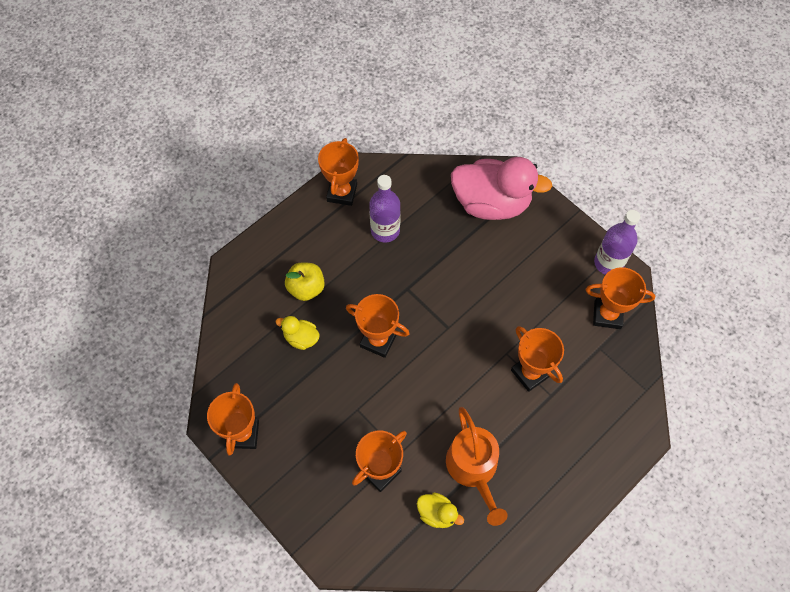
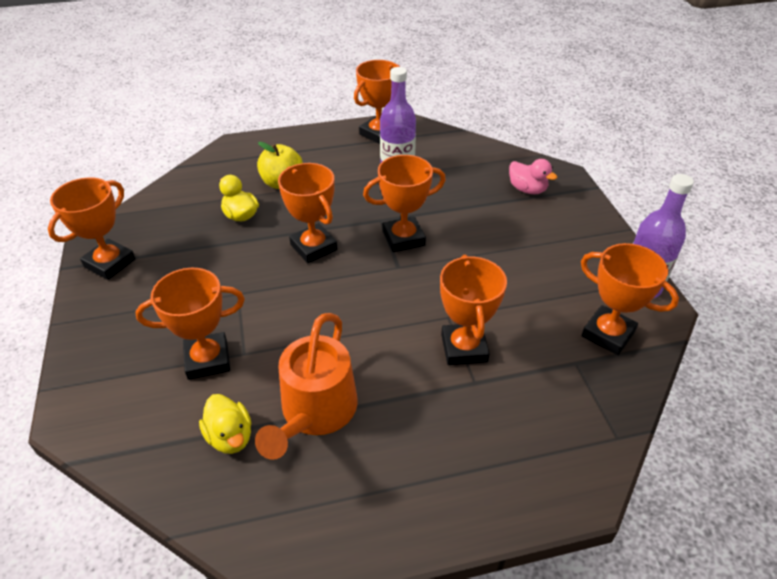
camera: 30 degrees right, 20 degrees down
pink duck [451,157,552,220] -> pink duck [509,159,557,194], size x0.44
none -> orange trophy [363,155,446,252]

